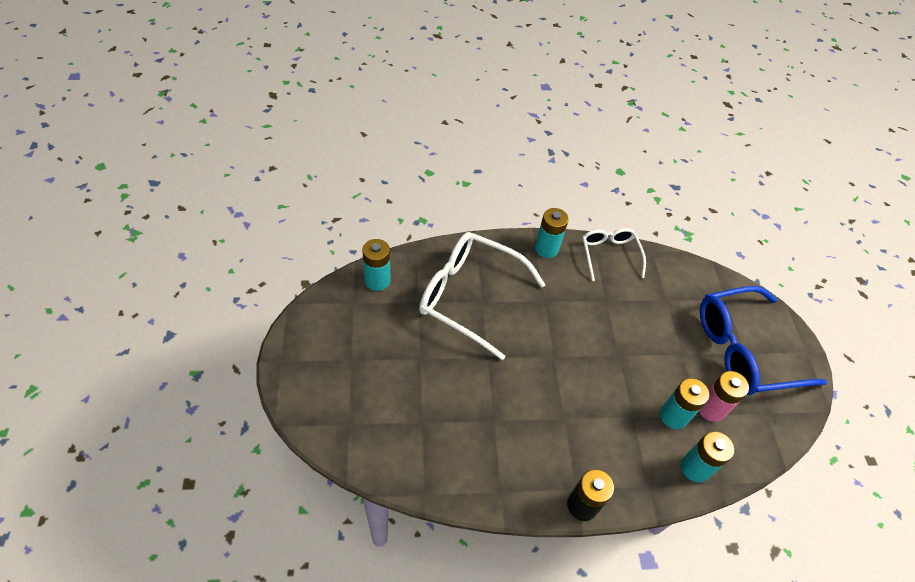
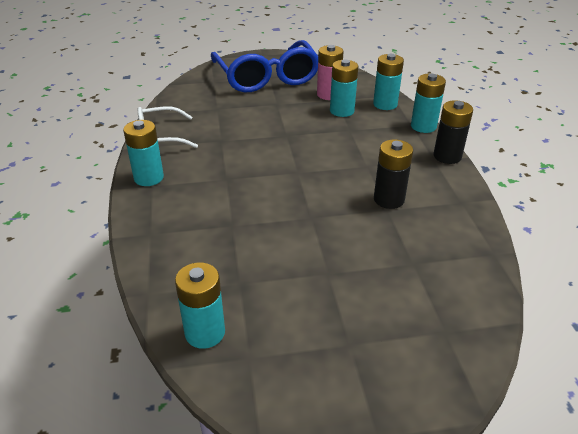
camera: 90 degrees left, 15 degrees down
white glasses [419,232,546,360] -> none
none -> black battery [374,139,413,209]
none -> turquoise battery [411,74,446,133]

